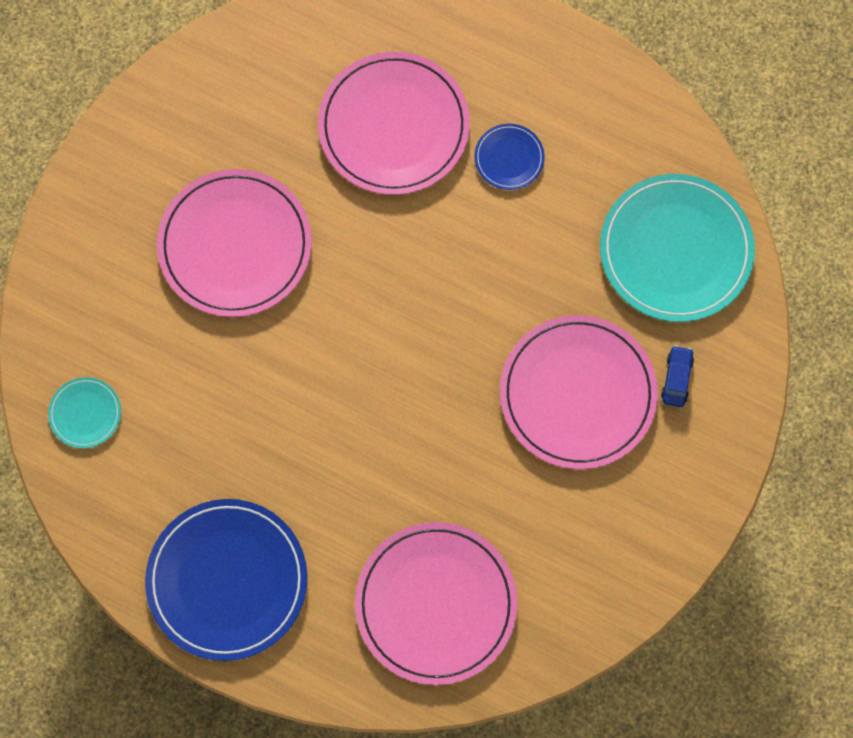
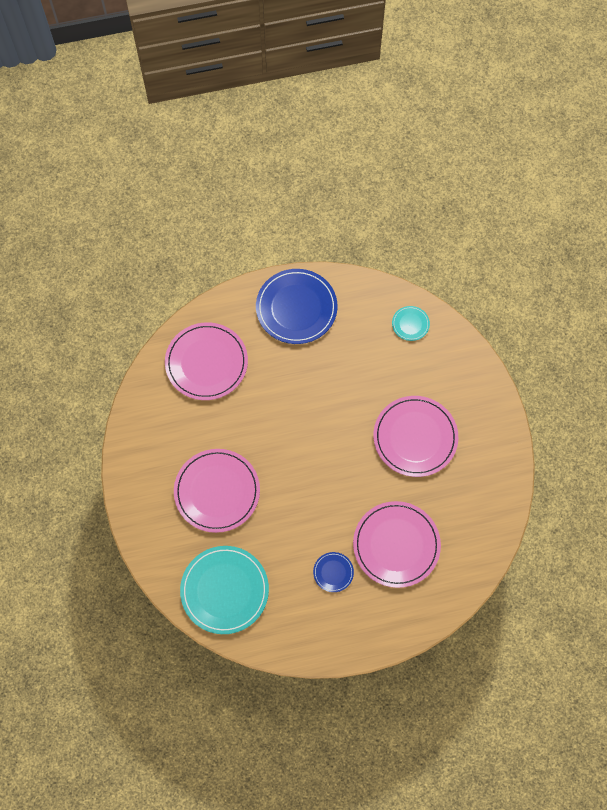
camera: 140 degrees right, 5 degrees down
blue car [661,345,694,407] -> none

